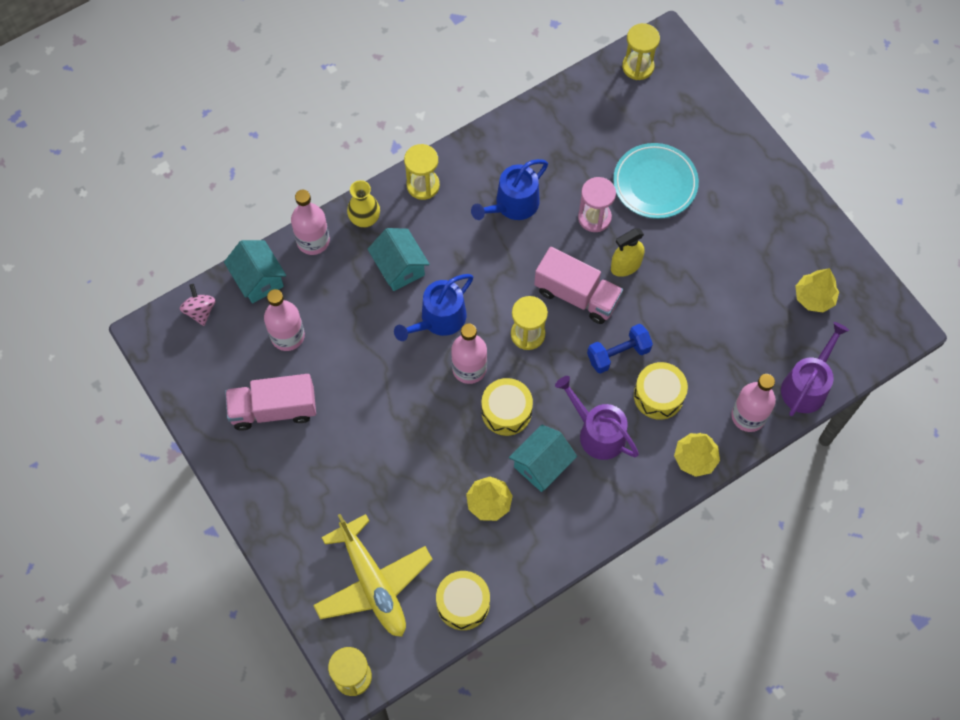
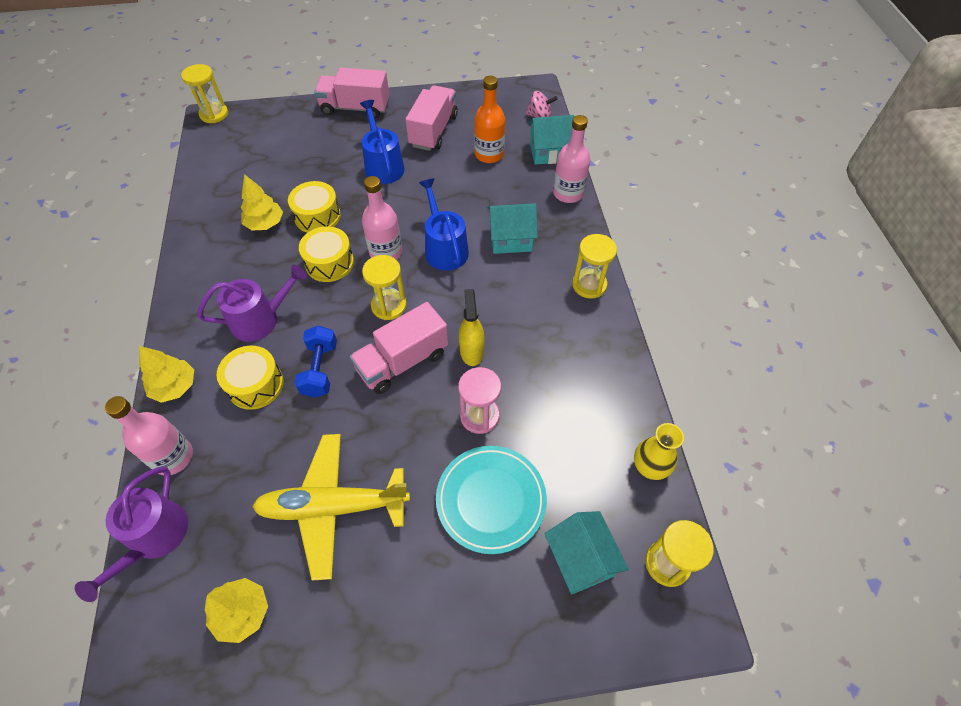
camera: 115 degrees right, 10 degrees down
pink bottle [264,289,305,351] -> orange bottle [474,76,505,163]
yellow plane [313,514,433,637] -> yellow plane moved to [252,434,410,581]
yellow vase [347,180,380,228] -> yellow vase moved to [634,423,684,480]
yellow drum [436,571,490,630] -> yellow drum moved to [288,181,341,233]
blue watering can [471,159,548,220] -> blue watering can moved to [360,100,405,184]
turquoise house [509,425,577,492] -> turquoise house moved to [544,511,629,594]
yellow spray bottle [611,228,644,277] -> yellow spray bottle moved to [459,289,485,366]
purple watering can [781,322,849,416] -> purple watering can turned 45 degrees clockwise [75,467,188,602]
none -> pink truck [314,67,389,119]

